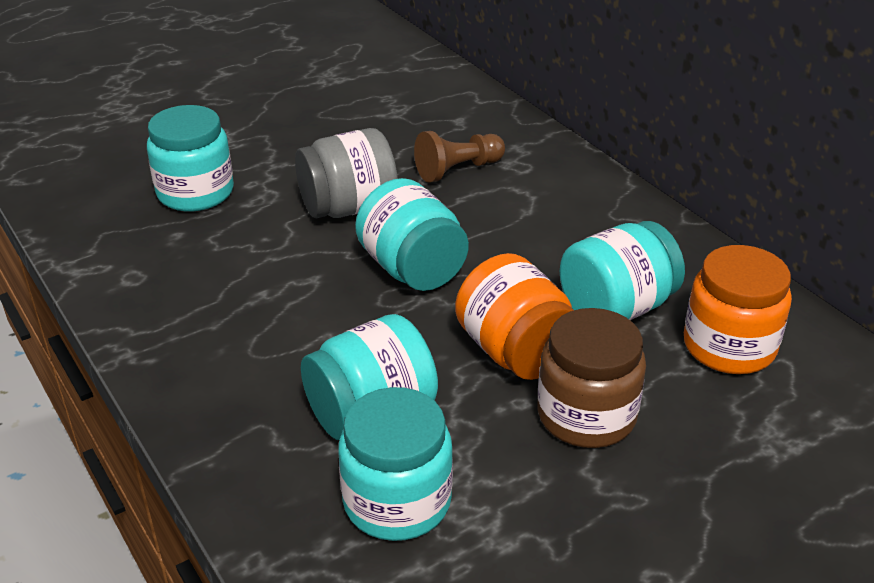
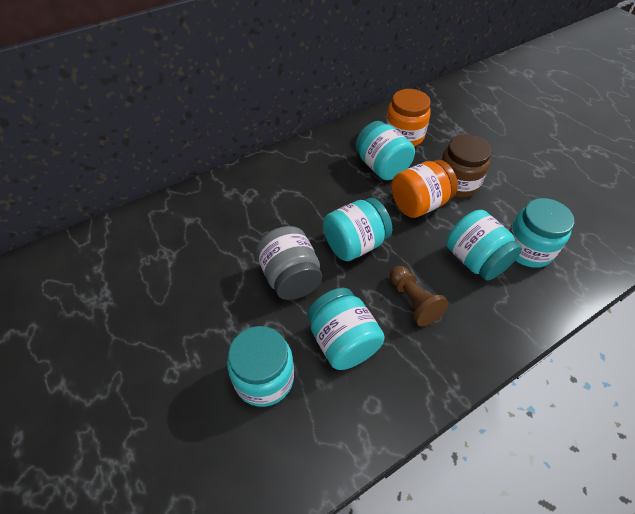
camera: 90 degrees left, 15 degrees up
brown pawn [414,131,505,183] -> brown pawn moved to [390,266,448,326]
none -> turquoise jar [307,288,385,370]

